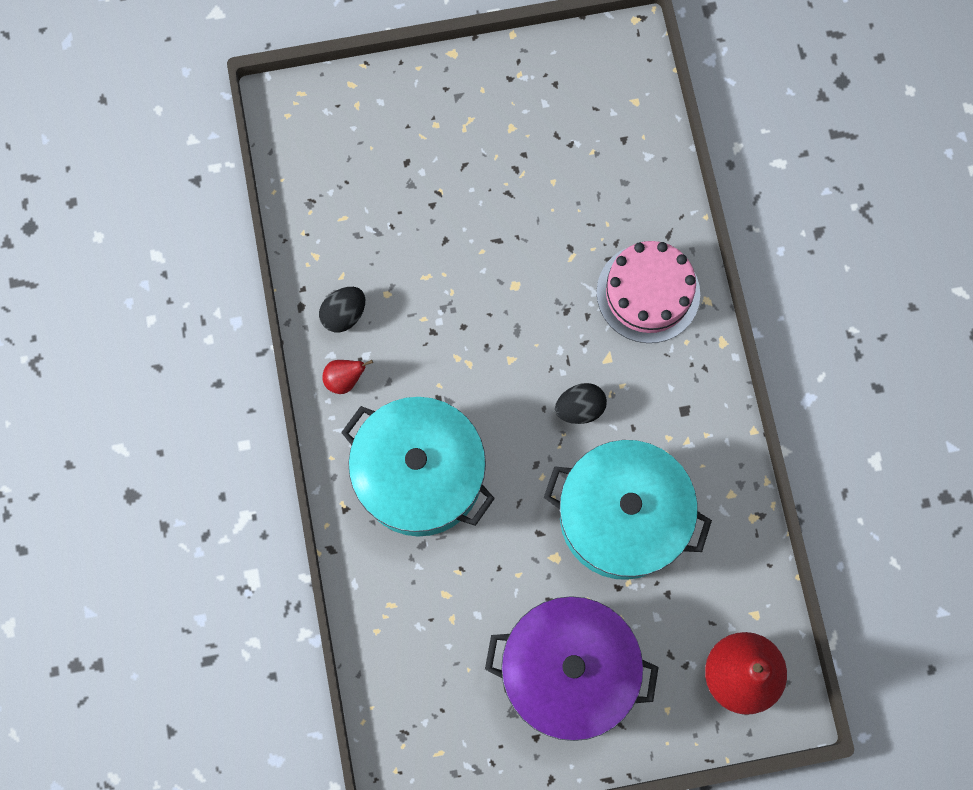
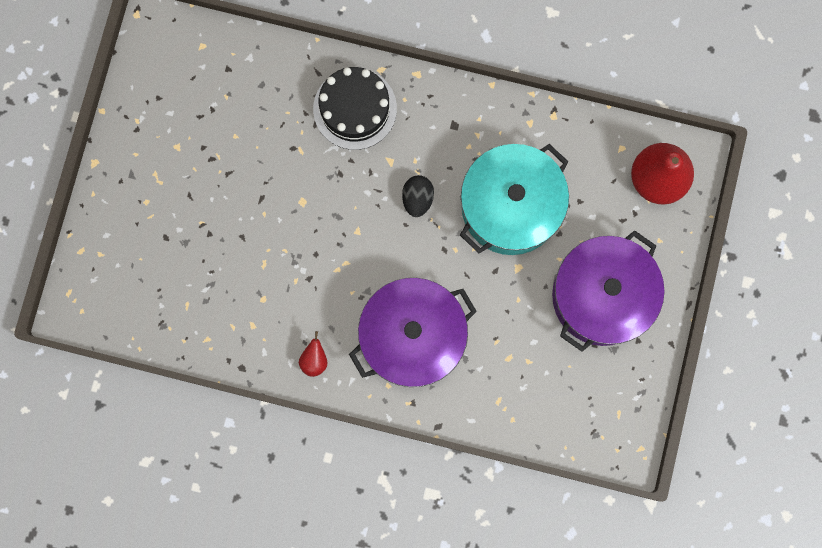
camera: 65 degrees left, 5 degrees up
black egg [319,287,365,332] -> none
turquoise pot [341,397,495,536] -> purple pot [349,278,477,387]
pink cake [597,241,700,343] -> black cake [313,67,397,150]

